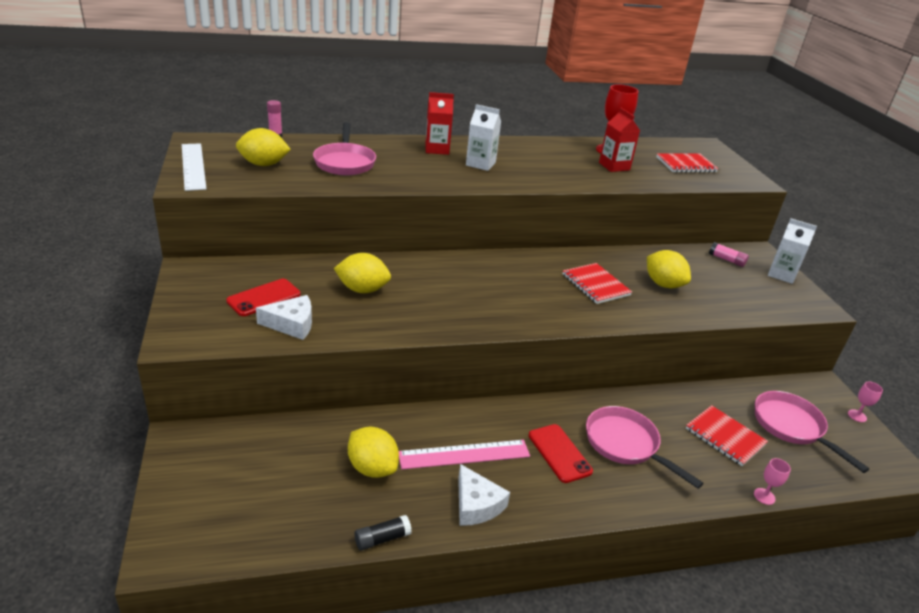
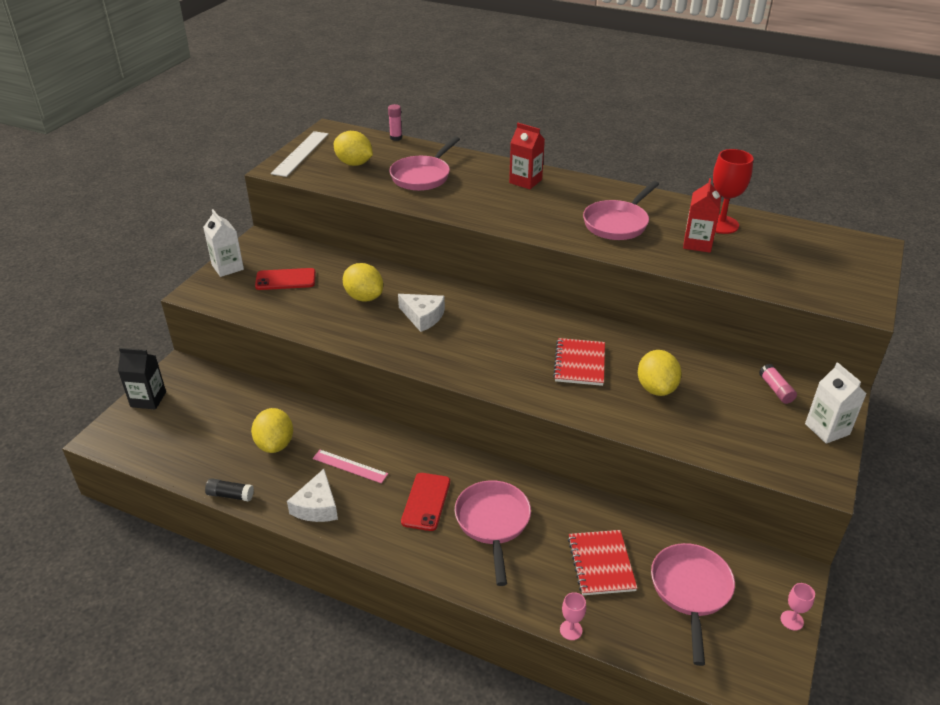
camera: 40 degrees right, 5 degrees up
white cheese [256,295,312,340] -> white cheese moved to [398,294,445,332]
pink ruler [399,440,530,469] -> pink ruler [313,450,388,483], size x0.66
white carton [466,104,501,171] -> white carton moved to [203,209,244,277]
red notebook [656,153,718,173] -> none
none -> black carton [118,348,166,410]
none -> pink pan [583,181,659,240]

